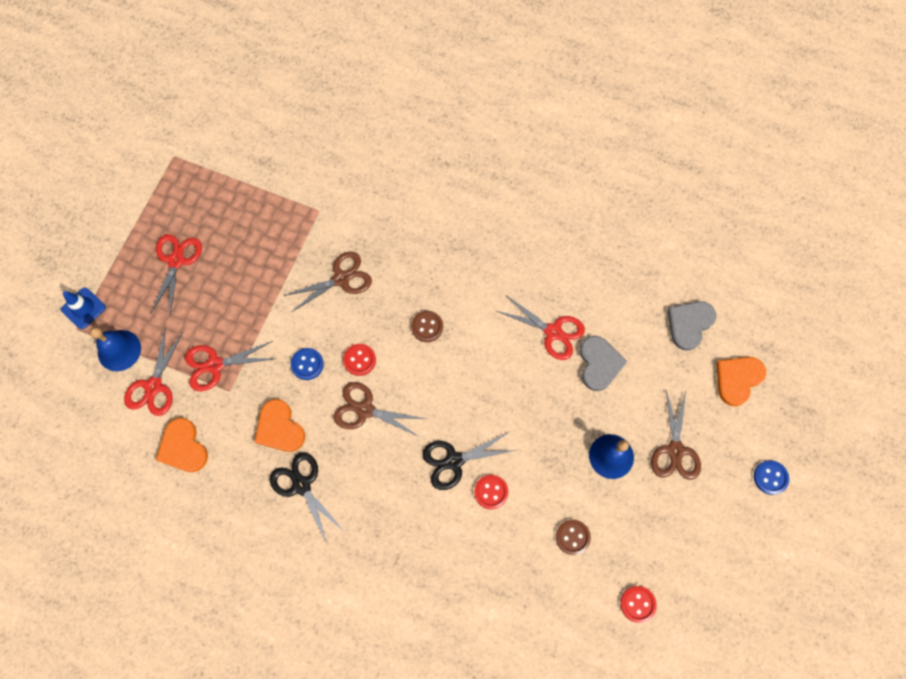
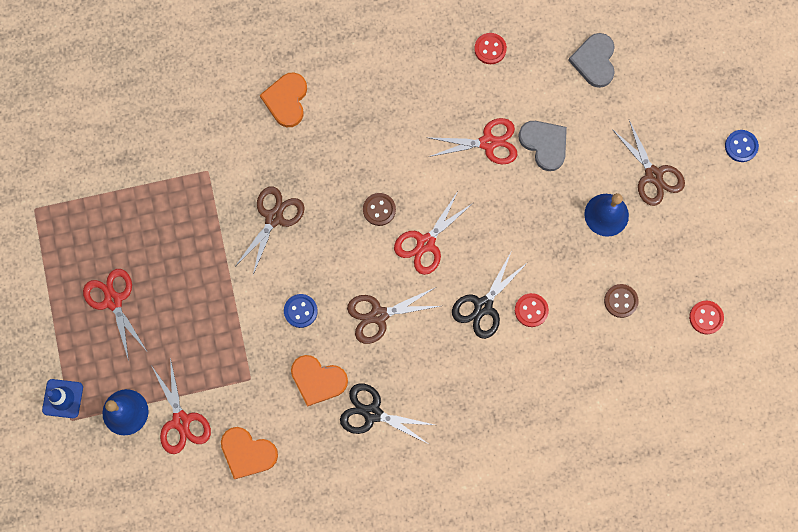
camera: 35 degrees left, 5 degrees up
red scissors [185,341,273,391] -> red scissors moved to [394,191,473,275]
red button [343,344,376,376] -> red button moved to [474,33,507,64]
orange heart [716,357,766,406] -> orange heart moved to [260,72,307,127]

